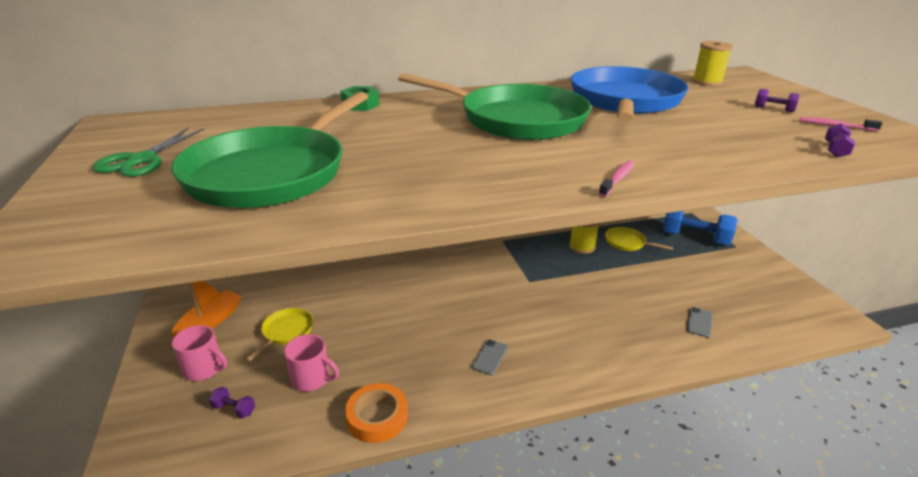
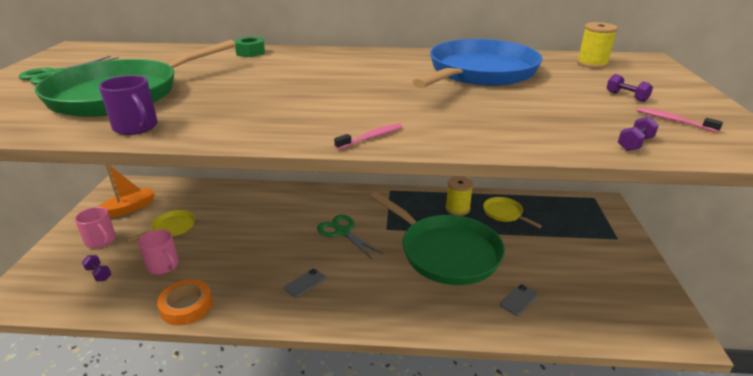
camera: 20 degrees right, 0 degrees up
green pan [398,73,591,140] -> green pan moved to [370,192,505,285]
blue dumbbell [663,211,738,245] -> none
none -> purple mug [99,75,158,135]
none -> green scissors [317,215,383,259]

